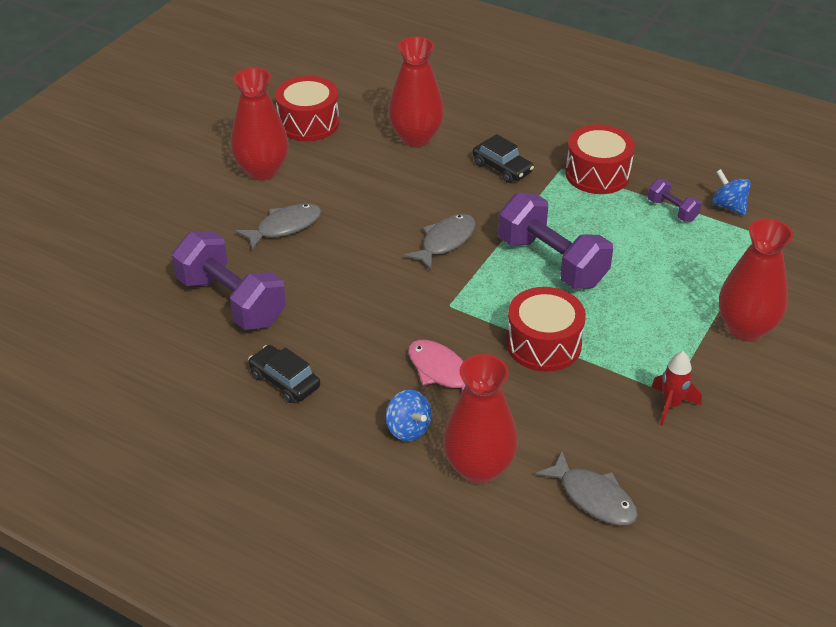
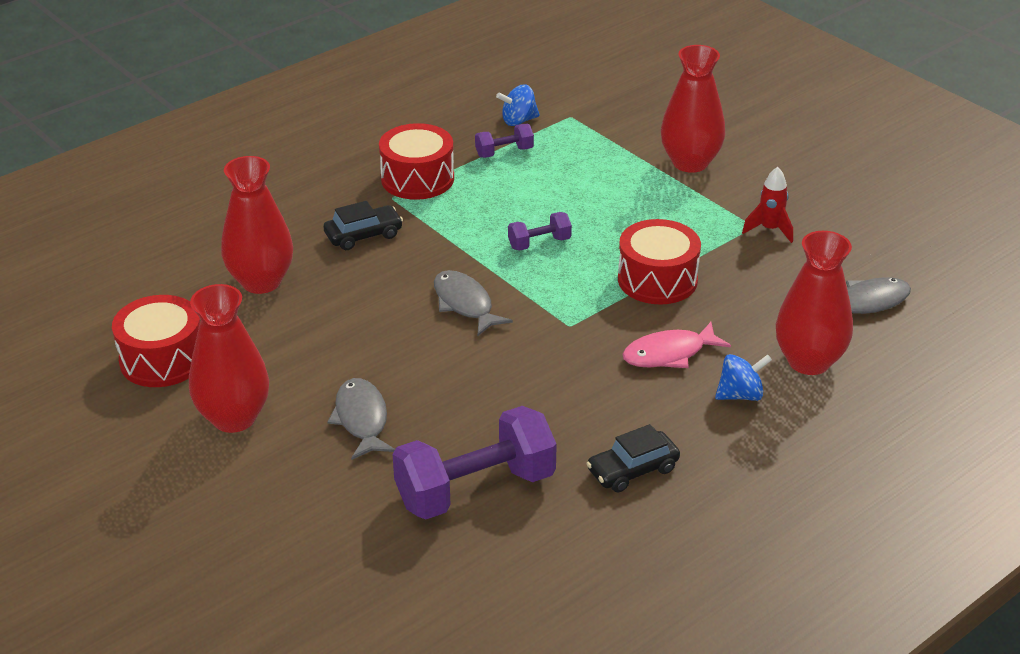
camera: 70 degrees left, 5 degrees down
purple dumbbell [498,192,613,289] -> purple dumbbell [508,212,572,251], size x0.48

